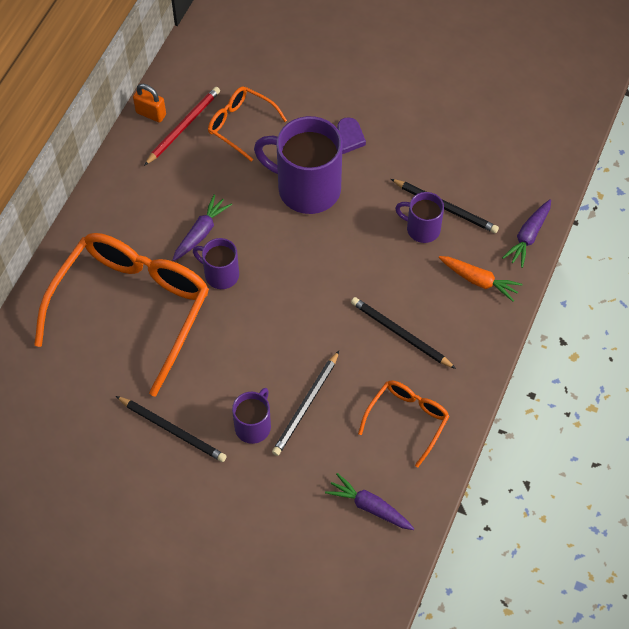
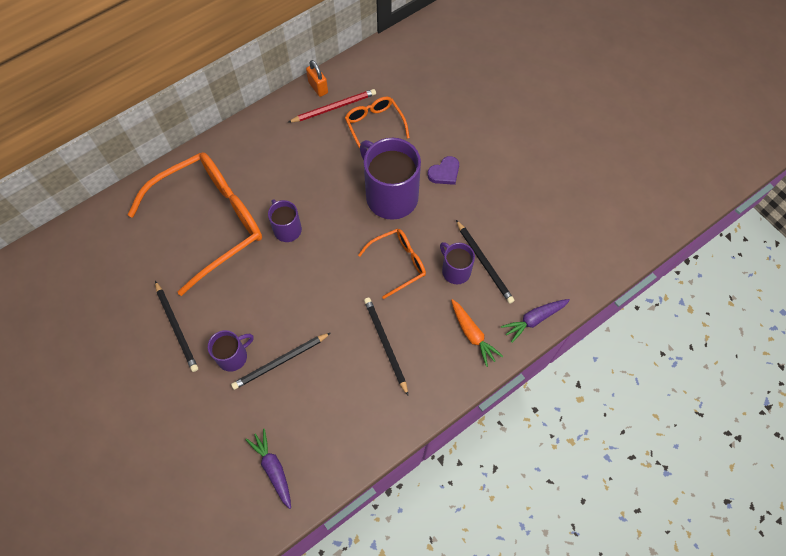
camera: 30 degrees right, 5 degrees up
purple carrot [173,194,232,261] -> none
orange glasses [358,380,449,467] -> orange glasses moved to [358,229,426,299]

